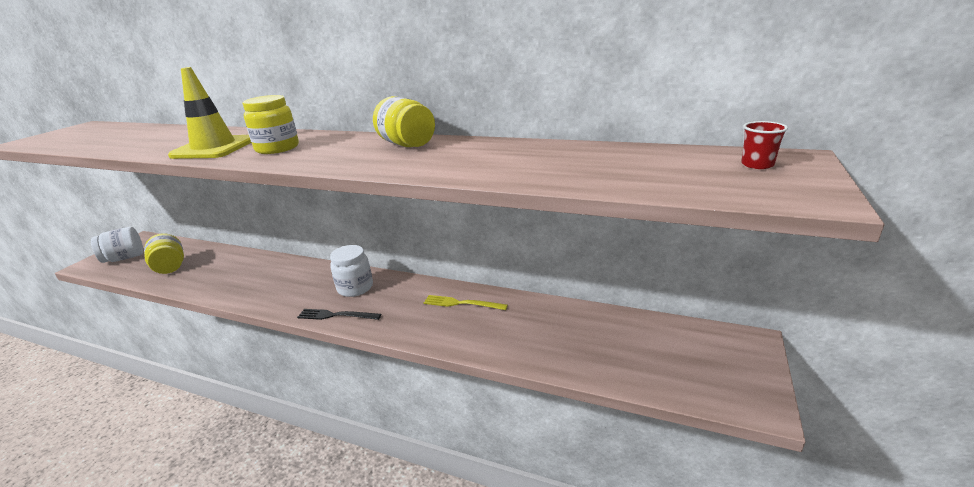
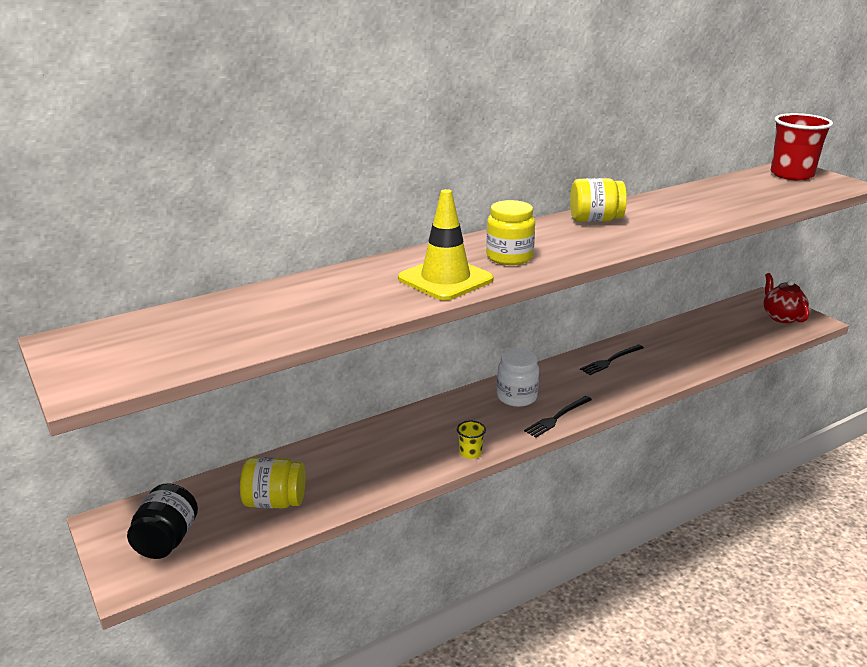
camera: 55 degrees left, 0 degrees up
white jar [91,227,143,263] -> black jar [127,483,198,559]
yellow fork [424,295,508,310] -> black fork [580,344,644,375]
red cup [741,121,788,169] -> red cup [771,113,833,181], size x2.27
none -> yellow cup [457,421,486,459]
none -> red teapot [763,273,809,323]

